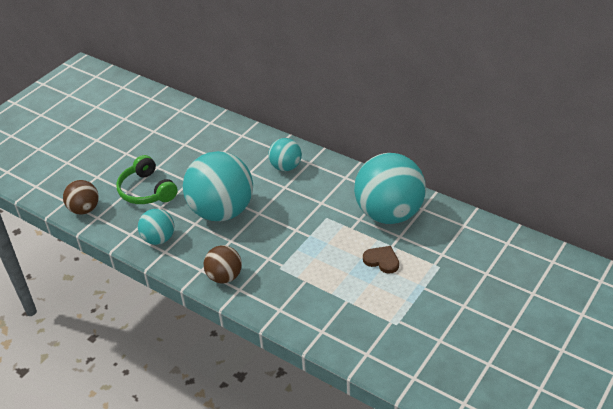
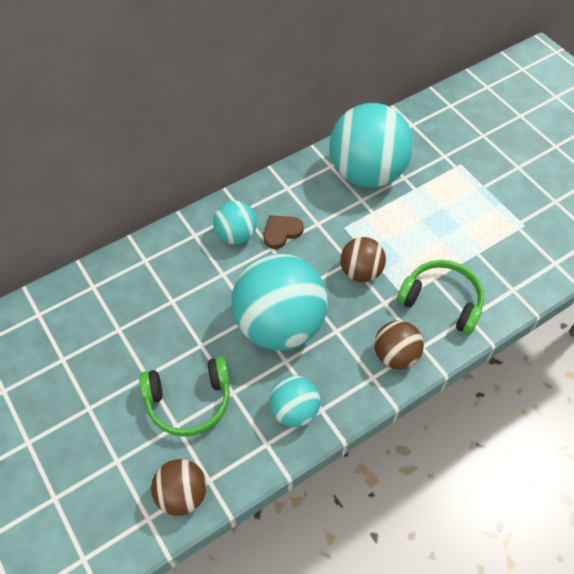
camera: 70 degrees left, 15 degrees up
brown heart [363,246,399,274] -> brown heart moved to [264,215,304,249]
none -> brown ball [340,237,386,282]
none -> green headphones [397,260,484,335]

